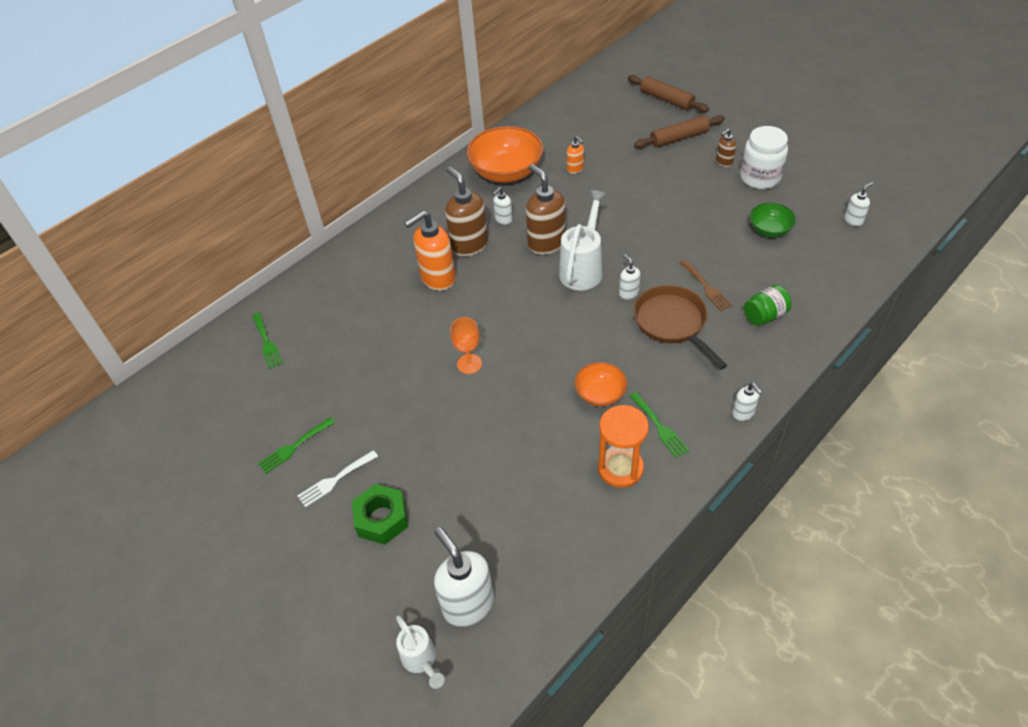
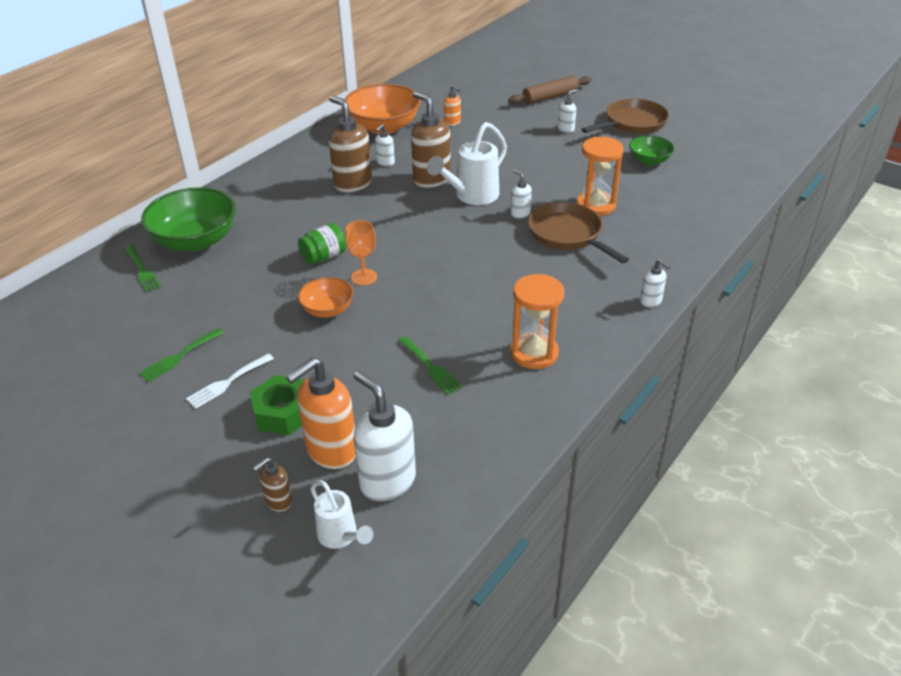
camera: 10 degrees left, 10 degrees down
orange soap dispenser [404,210,456,291] -> orange soap dispenser moved to [286,357,356,469]
white watering can [559,190,607,291] -> white watering can turned 150 degrees counterclockwise [427,122,507,205]
orange bowl [575,362,627,407] -> orange bowl moved to [298,277,353,318]
brown rolling pin [628,75,709,112] -> none
green fork [630,392,689,458] -> green fork moved to [398,336,463,395]
brown fork [680,259,733,311] -> orange hourglass [577,137,623,216]
brown soap dispenser [716,129,736,167] -> brown soap dispenser moved to [253,458,292,512]
white jar [740,126,788,189] -> brown pan [581,99,669,134]
green jar [744,285,792,326] -> green jar moved to [298,223,346,264]
white soap dispenser [844,182,873,227] -> white soap dispenser moved to [558,89,577,133]
none -> green bowl [141,187,236,252]

